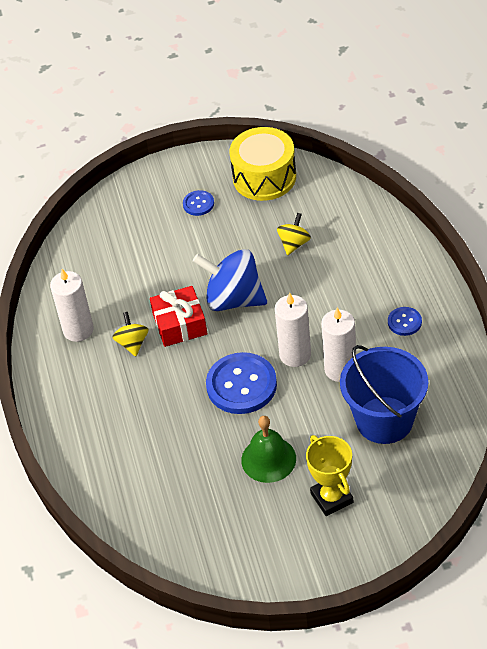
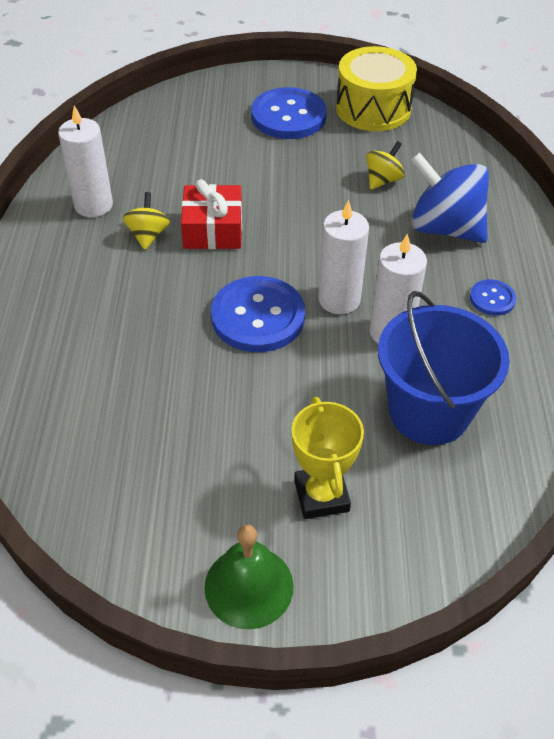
camera: 10 degrees right, 0 degrees up
blue button [183,190,214,216] -> blue button [251,87,327,139], size x2.03
blue spinning top [193,249,267,311] -> blue spinning top moved to [410,152,489,243]
green bell [241,416,296,483] -> green bell moved to [204,525,294,629]

